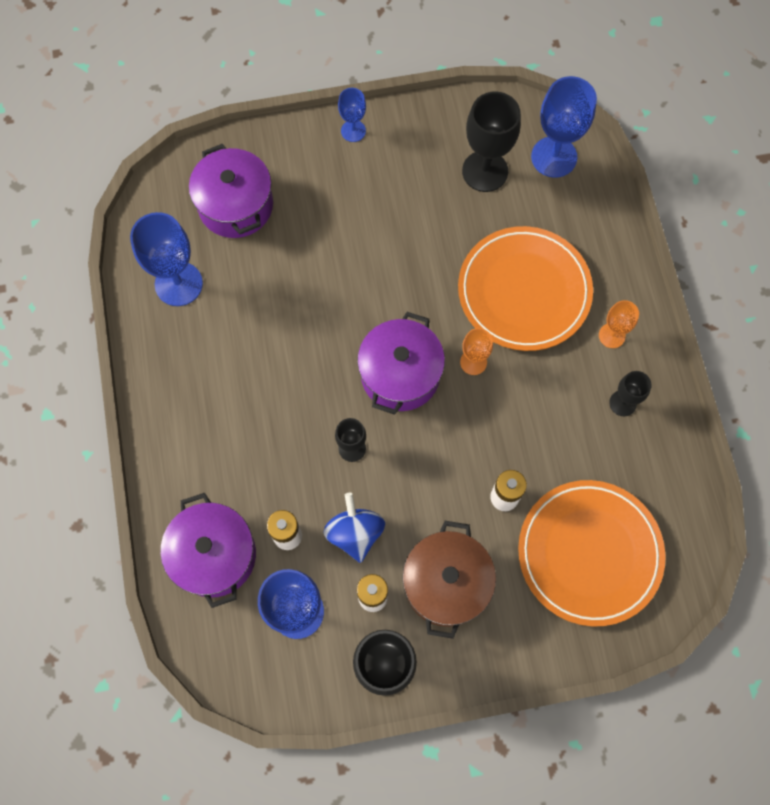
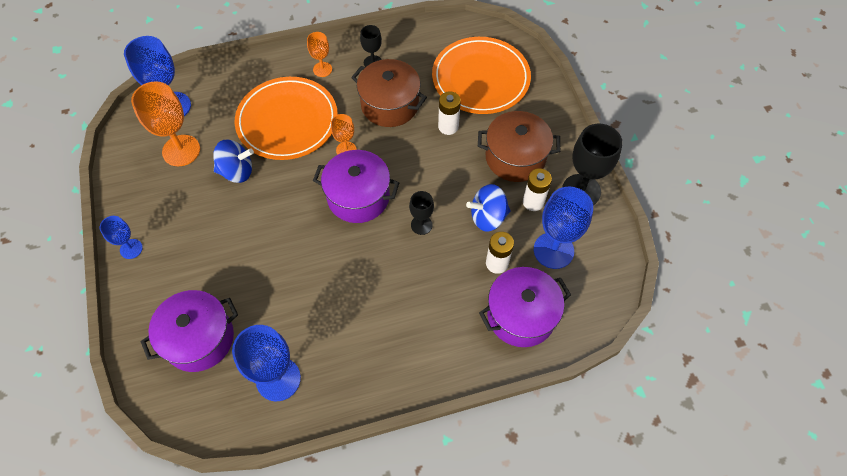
camera: 95 degrees left, 10 degrees down
black goblet [462,92,521,192] -> orange goblet [131,81,200,166]
none -> blue spinning top [213,140,254,183]
none -> brown pot [351,59,427,127]

